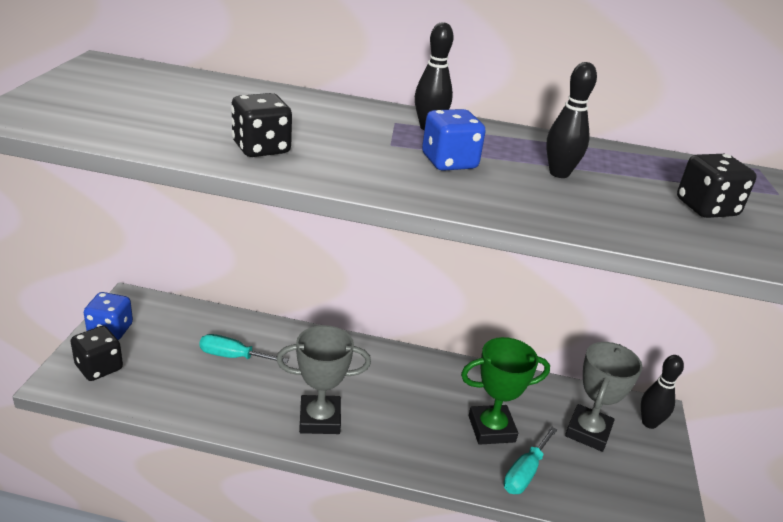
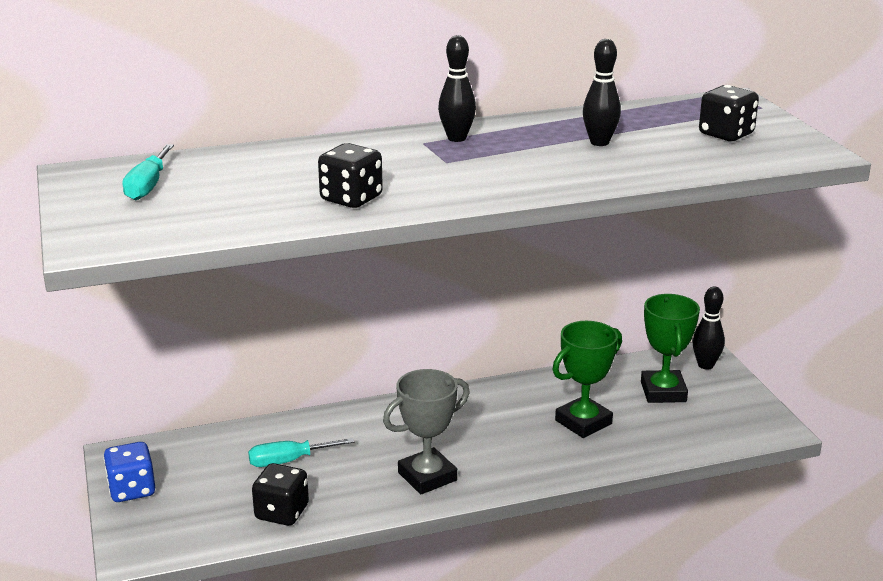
camera: 25 degrees left, 5 degrees down
black dice [70,326,123,381] -> black dice moved to [252,463,309,526]
blue dice [422,109,486,171] -> none
turquoise screwdriver [504,426,557,494] -> turquoise screwdriver moved to [122,144,174,200]
grey trophy [565,342,642,452] -> green trophy [641,294,700,403]

